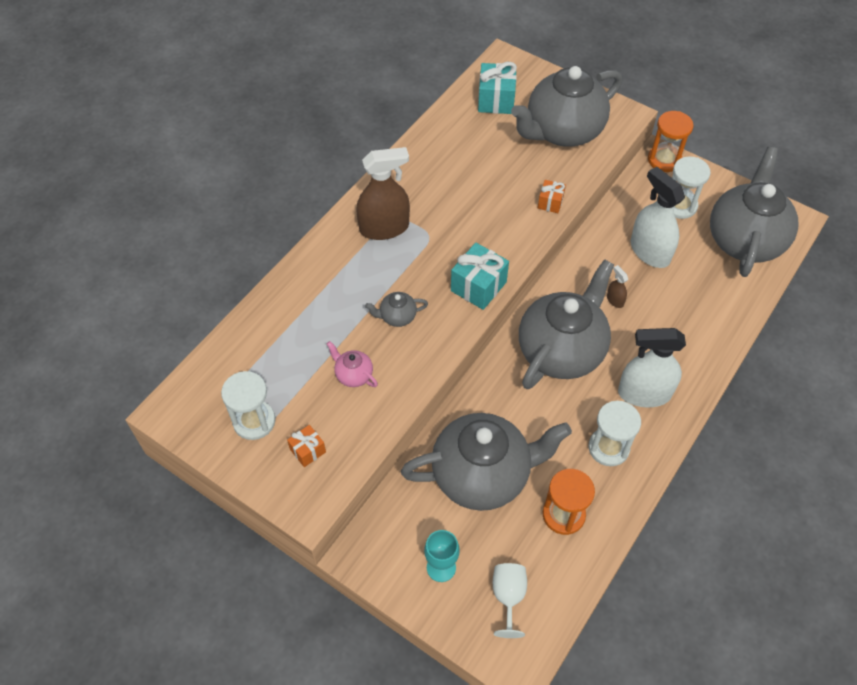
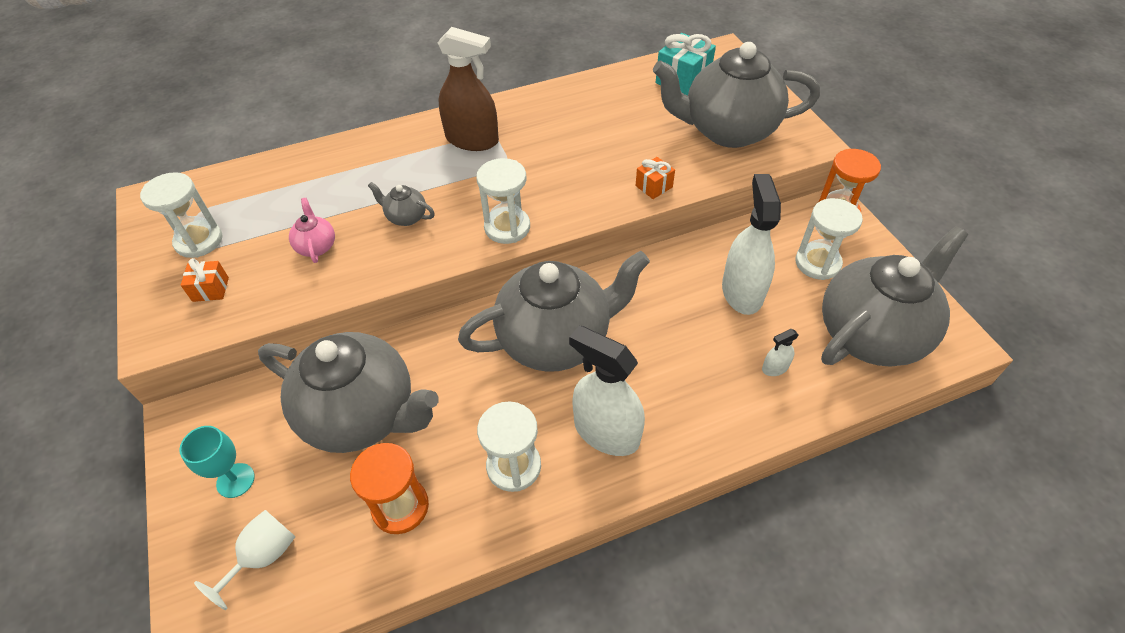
camera: 35 degrees right, 5 degrees down
turquoise gift [451,243,509,310] -> white hourglass [476,158,530,244]
brown spray bottle [607,265,628,308] -> none
none -> white spray bottle [762,329,799,376]

